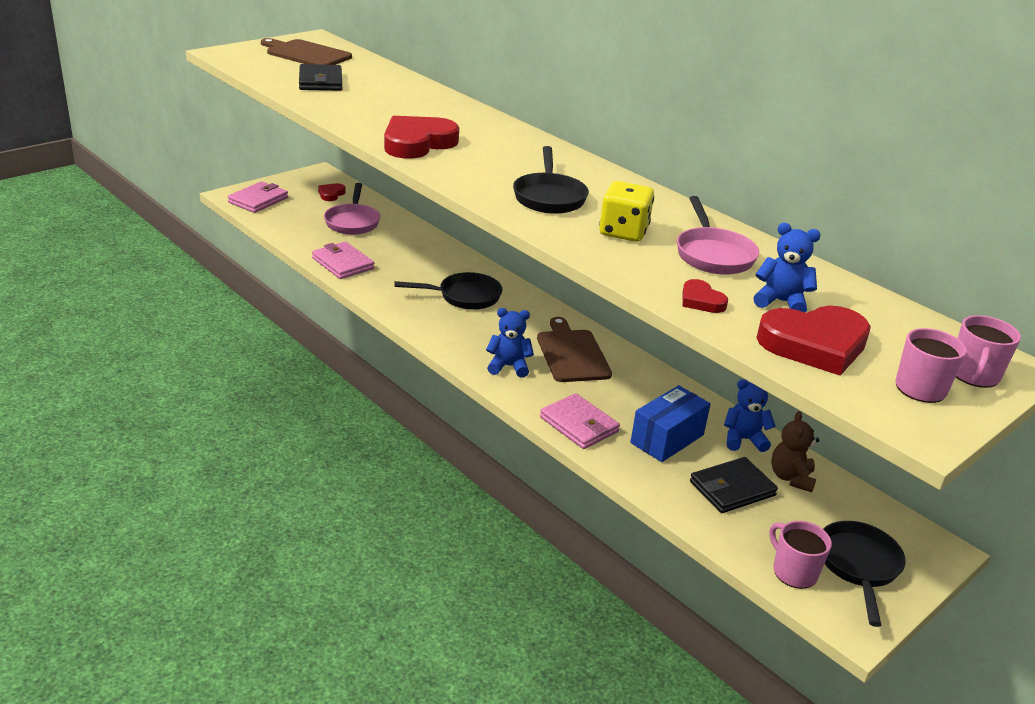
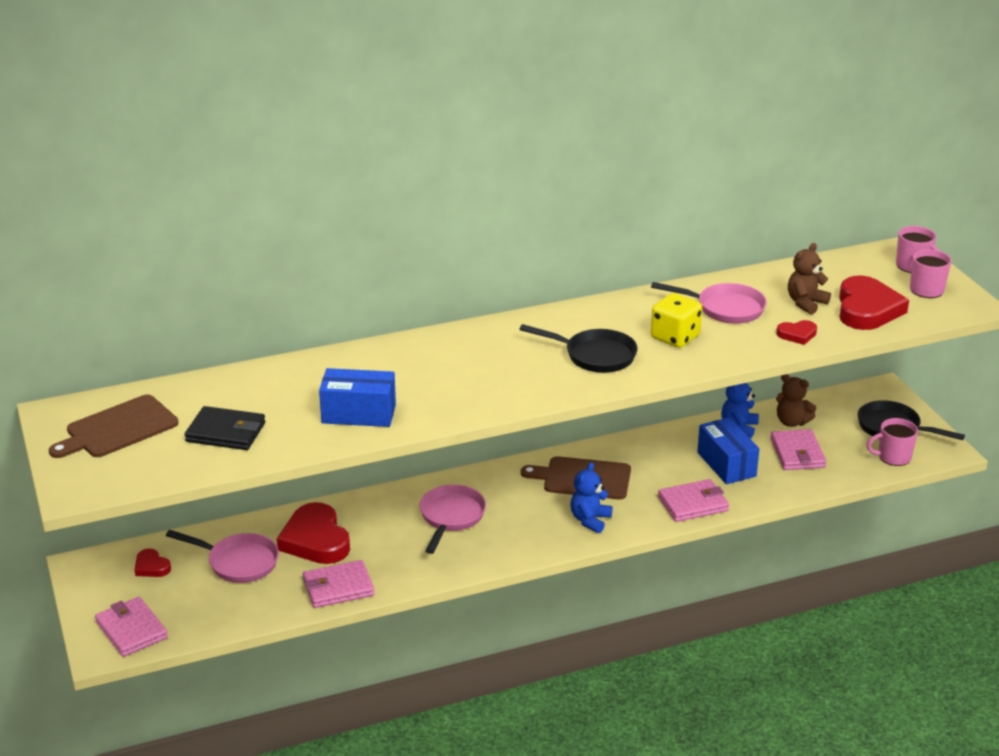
camera: 65 degrees left, 0 degrees up
red heart [384,116,459,159] -> red heart moved to [277,502,350,564]
black pan [394,272,502,310] -> pink pan [419,485,486,554]
black wallet [690,457,778,513] -> pink wallet [770,429,826,470]
blue teddy bear [753,223,821,313] -> brown teddy bear [788,243,831,315]
none -> blue box [319,368,396,427]

